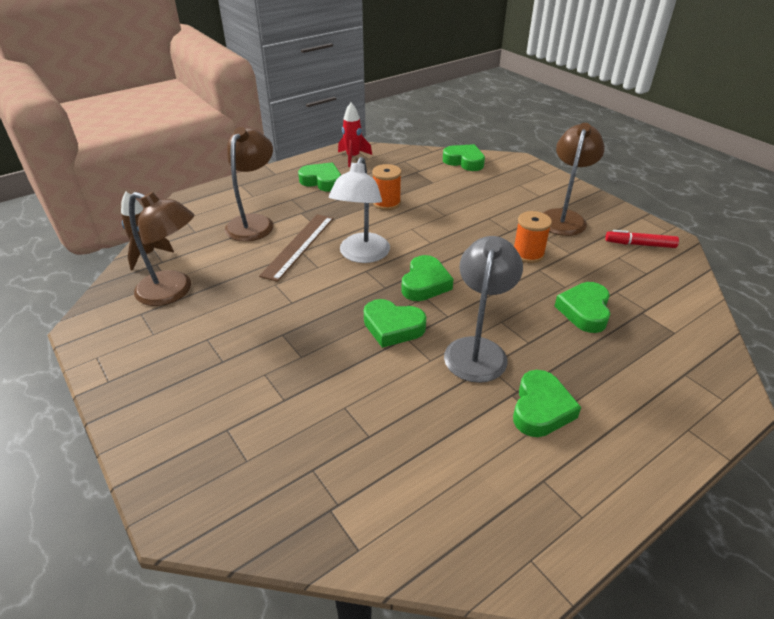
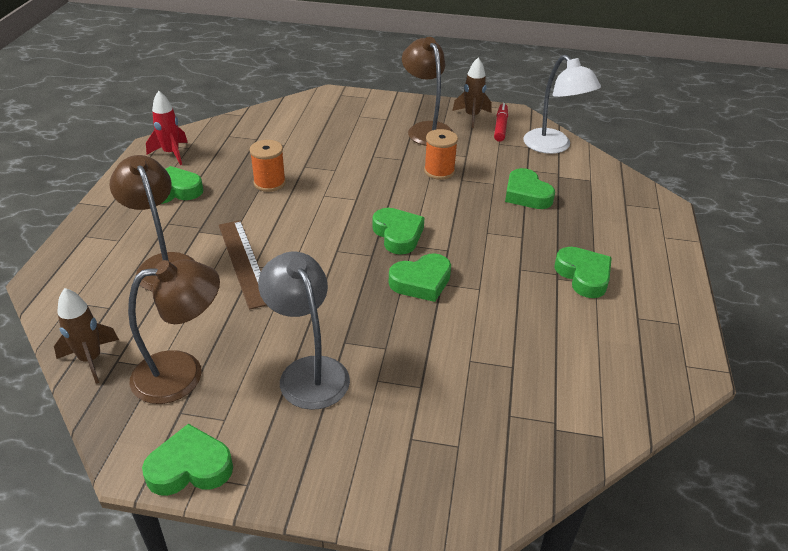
camera: 45 degrees left, 0 degrees up
white lamp [329,157,390,263] -> white lamp moved to [523,55,601,154]
green heart [443,144,485,171] -> green heart moved to [142,424,233,496]
grey lamp [444,236,523,383] -> grey lamp moved to [258,252,350,410]
red marker [605,230,679,248] -> red marker turned 135 degrees clockwise [494,103,508,142]
none -> brown rocket [452,58,492,128]

